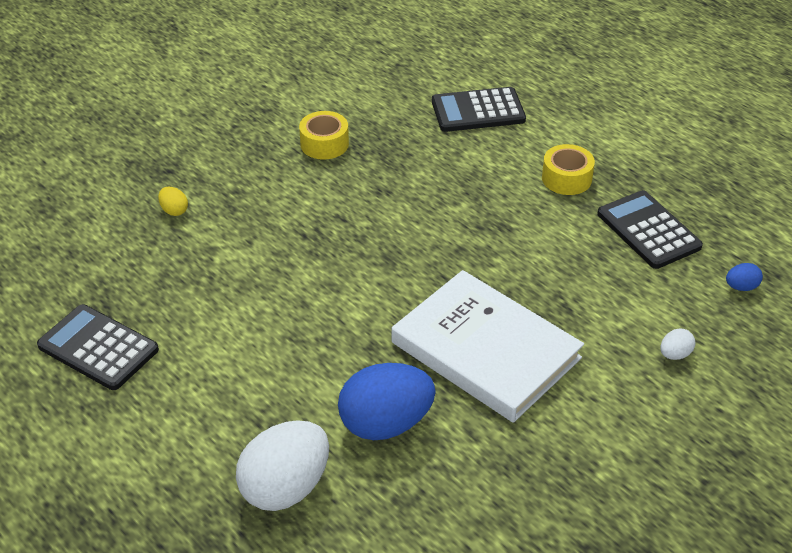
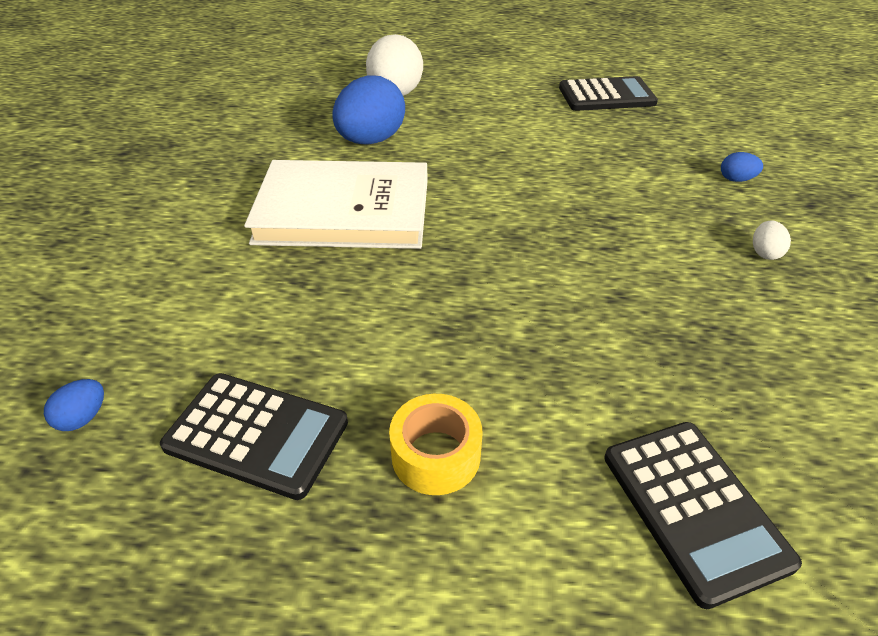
camera: 140 degrees right, 0 degrees up
yellow egg [158,187,188,216] -> blue egg [721,152,763,182]
yellow tape [299,111,349,160] -> none
black calculator [432,87,526,132] -> black calculator turned 120 degrees clockwise [604,422,802,609]
white egg [660,328,695,360] -> white egg moved to [753,221,791,260]

